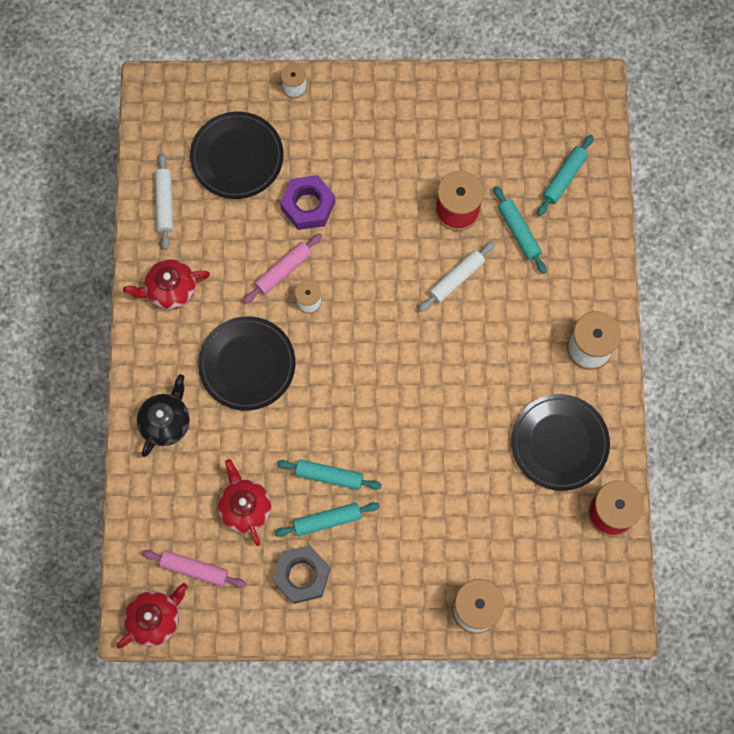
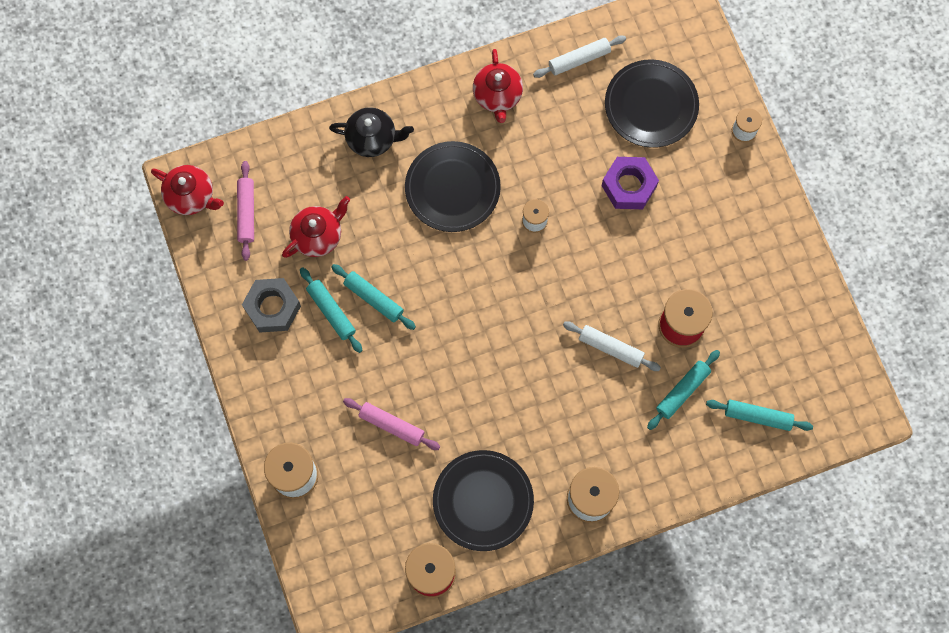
camera: 70 degrees right, 0 degrees up
red teapot [123,259,210,310] -> red teapot turned 150 degrees counterclockwise [473,49,523,123]
pink rolling pin [243,233,322,303] -> pink rolling pin moved to [343,398,440,450]
turquoise rolling pin [277,459,382,490] -> turquoise rolling pin turned 45 degrees counterclockwise [331,264,416,330]

